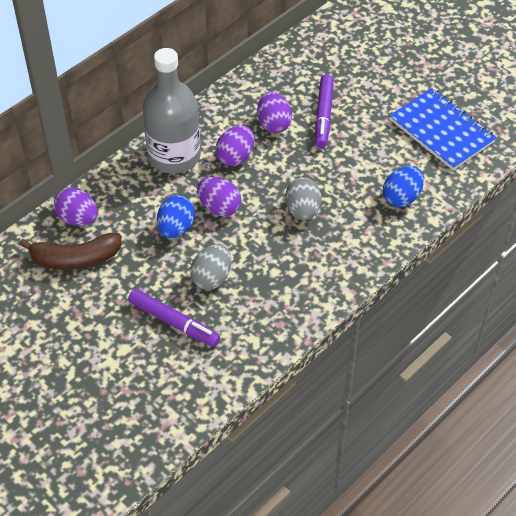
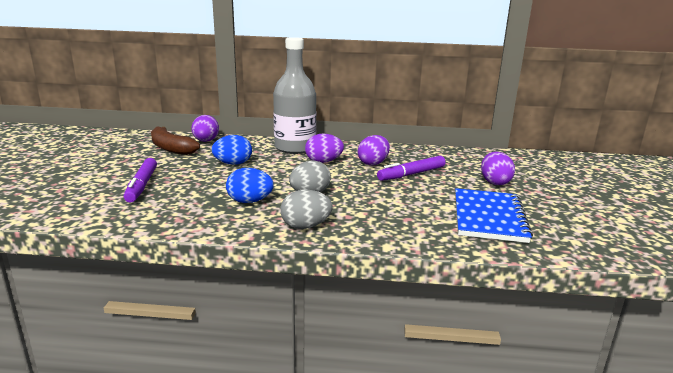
camera: 50 degrees right, 30 degrees down
grey egg [190,244,231,290] -> grey egg moved to [280,190,332,229]
purple egg [197,177,241,217] -> purple egg moved to [481,152,515,185]
blue egg [383,166,424,207] -> blue egg moved to [226,168,274,203]

